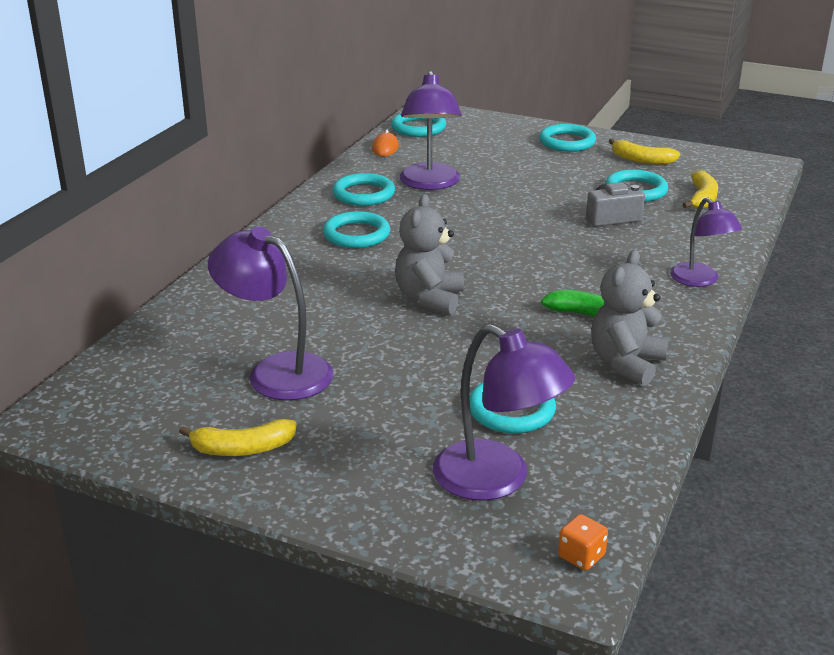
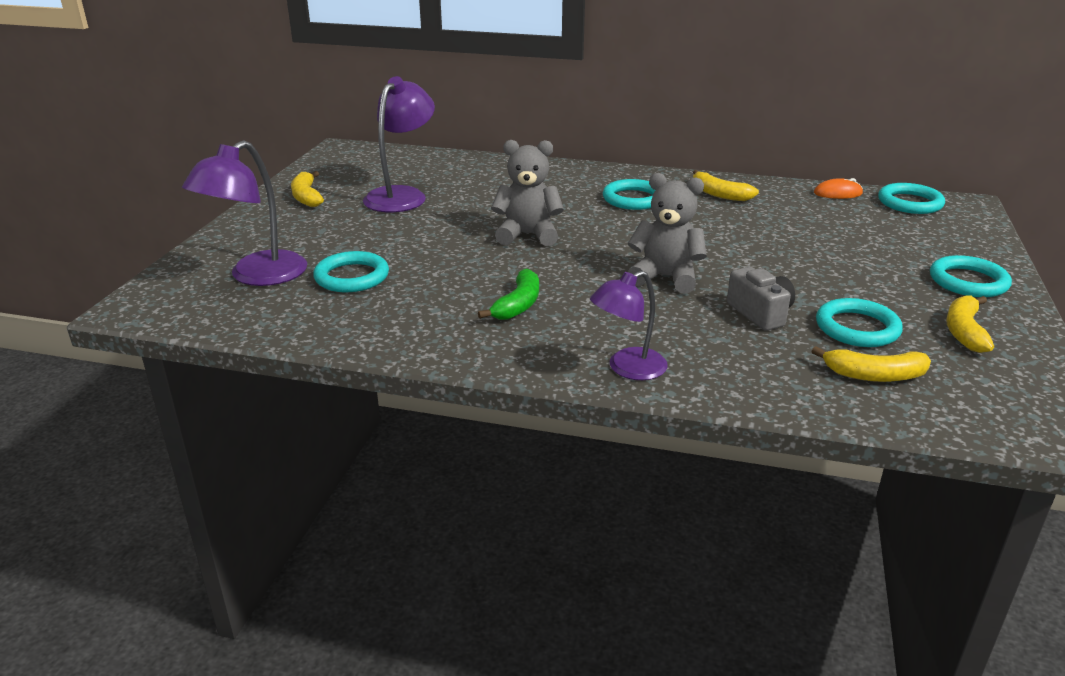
camera: 80 degrees right, 0 degrees up
turquoise ring [332,173,395,206] -> yellow banana [693,170,759,201]
purple lamp [399,70,462,190] -> none
orange dice [558,514,608,571] -> none
grey teddy bear [591,250,668,386] -> grey teddy bear moved to [628,173,707,293]

